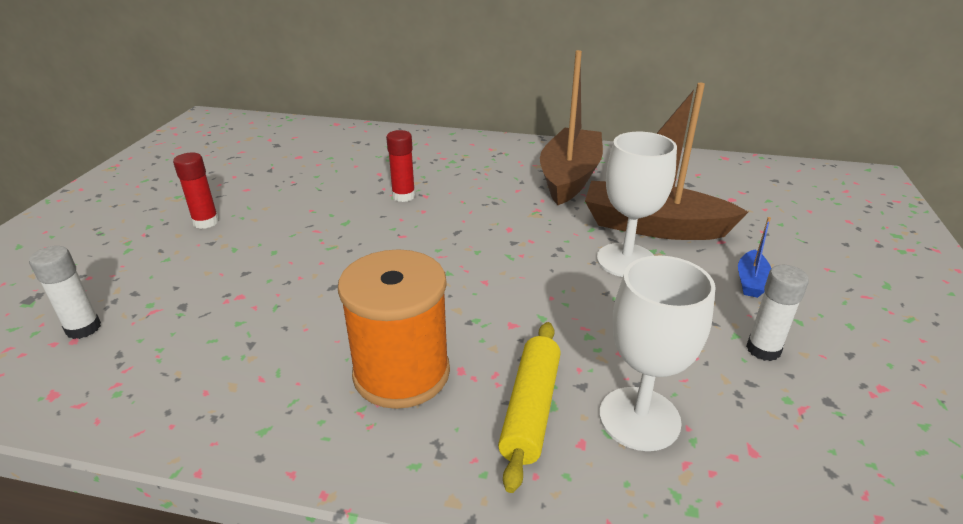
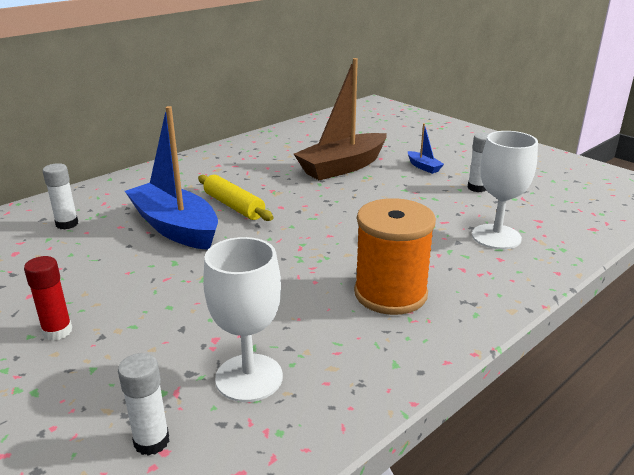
camera: 55 degrees left, 5 degrees down
red glue stick [386,130,415,202] -> blue boat [125,106,218,250]
yellow rolling pin [498,322,561,493] -> yellow rolling pin moved to [198,175,273,221]
brown boat [540,50,603,205] -> none
white goblet [597,132,677,277] -> white goblet moved to [203,237,283,402]
none -> white glue stick [43,163,78,230]

